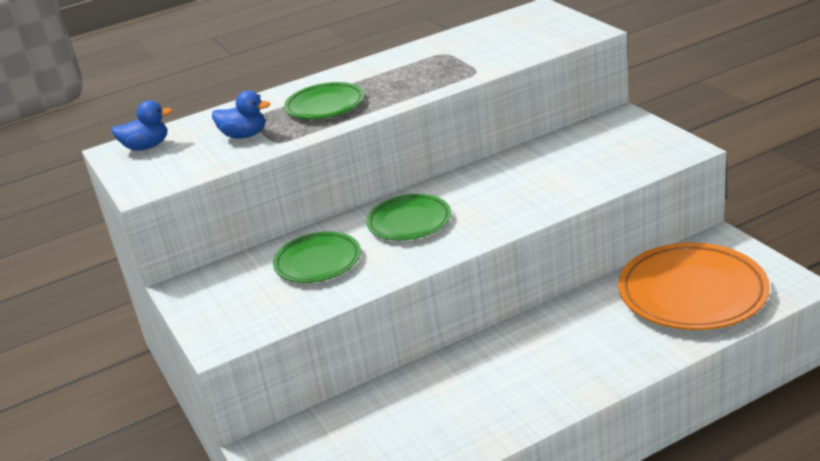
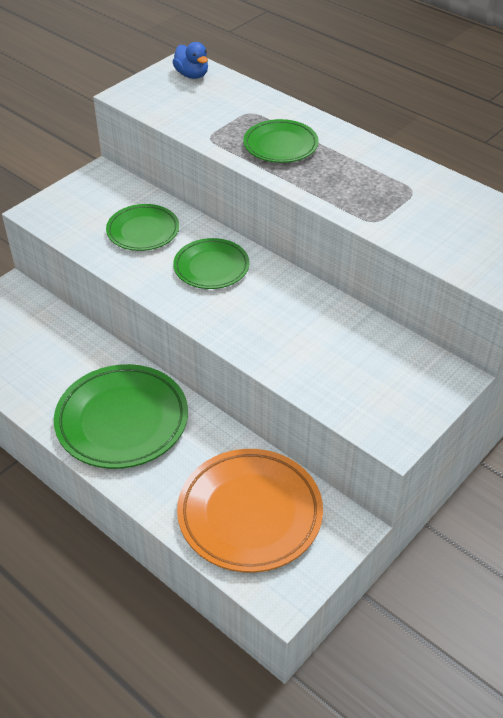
camera: 65 degrees right, 15 degrees up
blue duck [212,91,270,139] -> none
none -> green plate [54,364,188,469]

